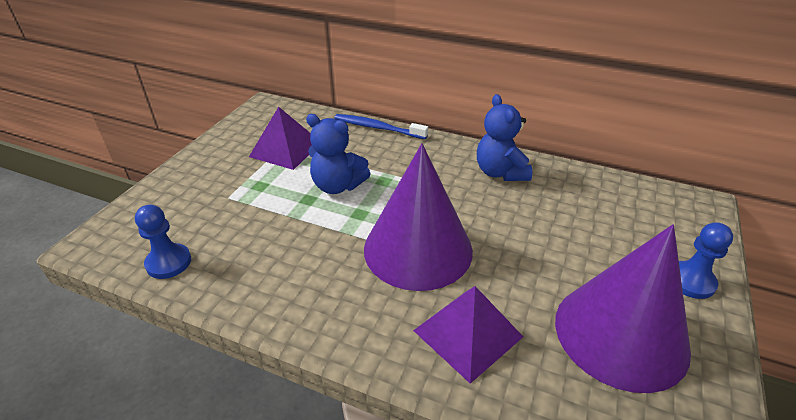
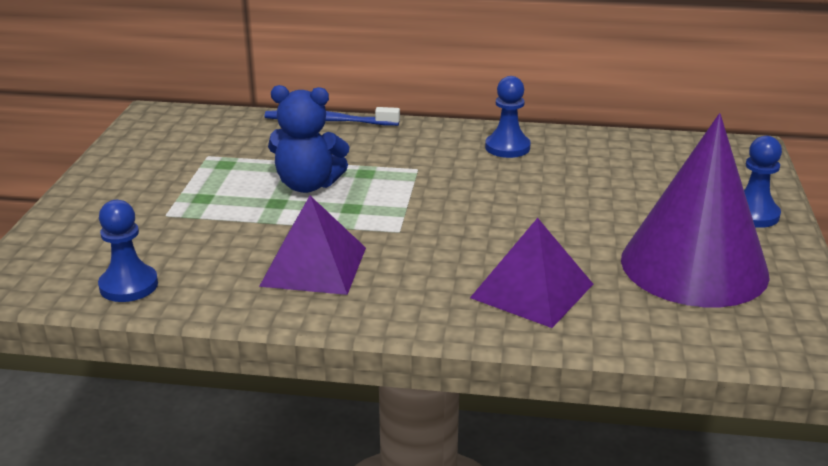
camera: 15 degrees left, 10 degrees down
purple pyramid [249,107,312,170] -> purple pyramid moved to [259,196,366,295]
purple cone [364,144,473,291] -> none
blue teddy bear [477,94,532,181] -> blue pawn [485,76,531,158]

